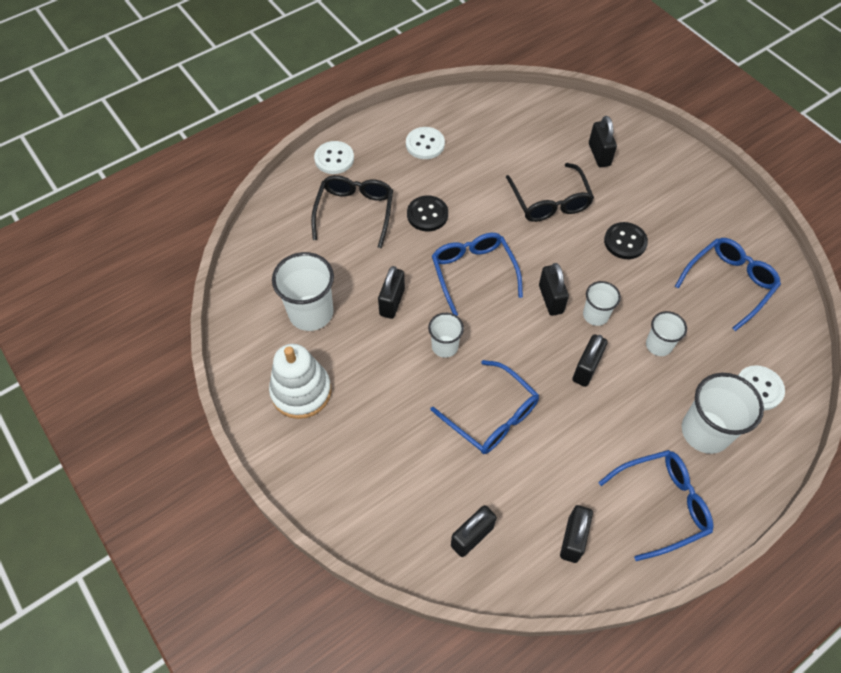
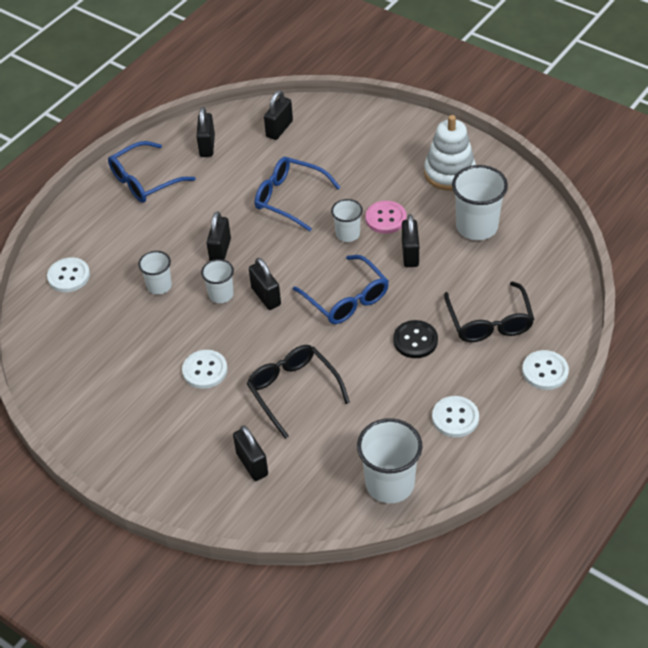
camera: 165 degrees right, 10 degrees down
black button [604,222,648,259] -> white button [182,350,228,389]
blue glasses [675,238,781,331] -> none
white cup [682,373,764,454] -> white cup moved to [357,418,422,503]
none -> pink button [365,201,407,234]

